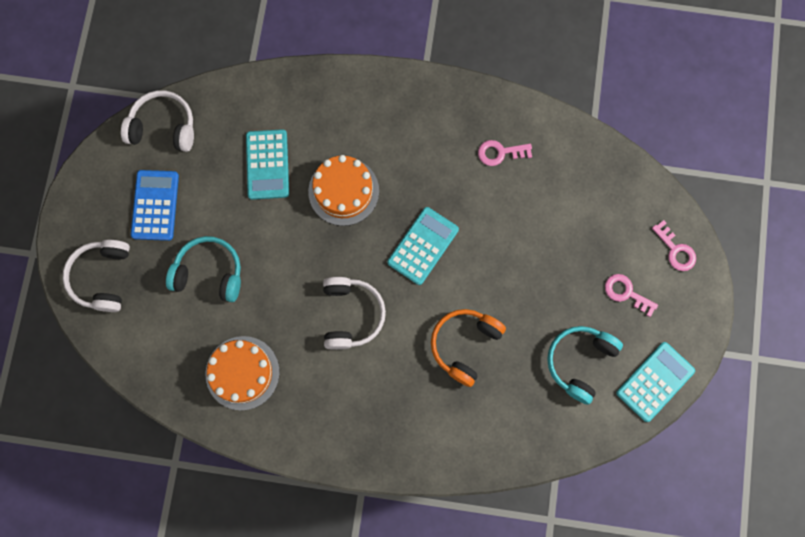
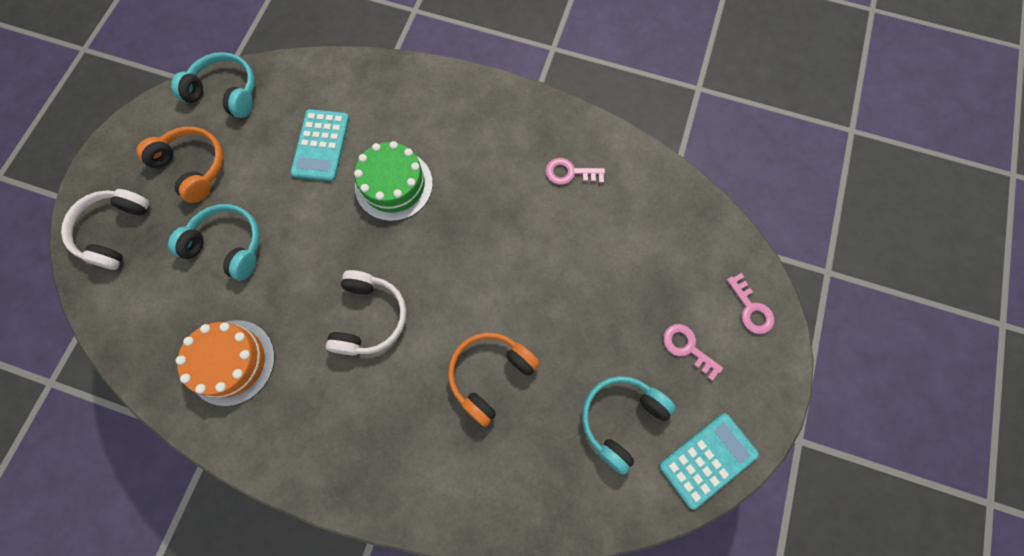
camera: 10 degrees right, 5 degrees down
white headphones [121,90,194,152] -> turquoise headphones [171,52,255,118]
blue calculator [131,170,179,241] -> orange headphones [136,127,223,203]
orange cake [308,155,379,226] -> green cake [354,141,433,221]
turquoise calculator [387,207,459,285] -> none

